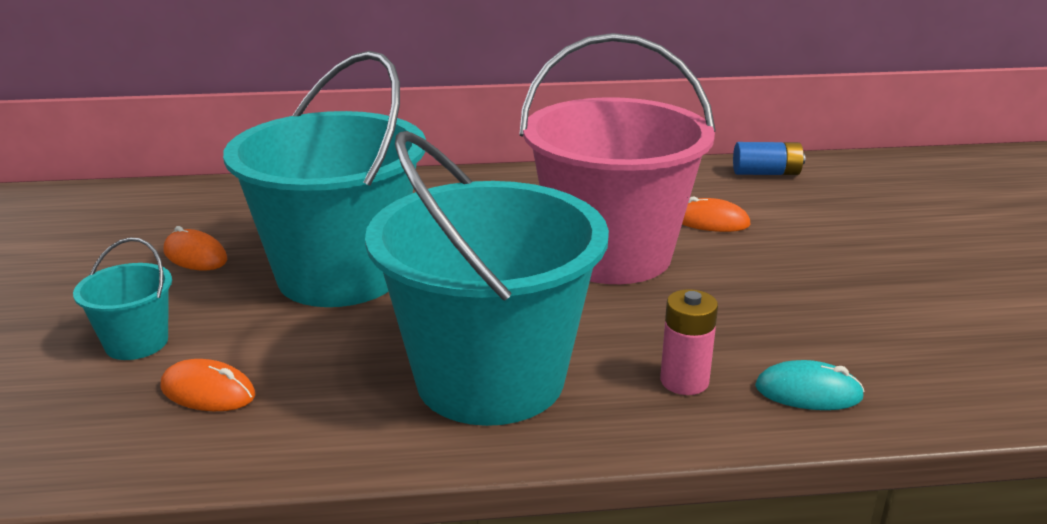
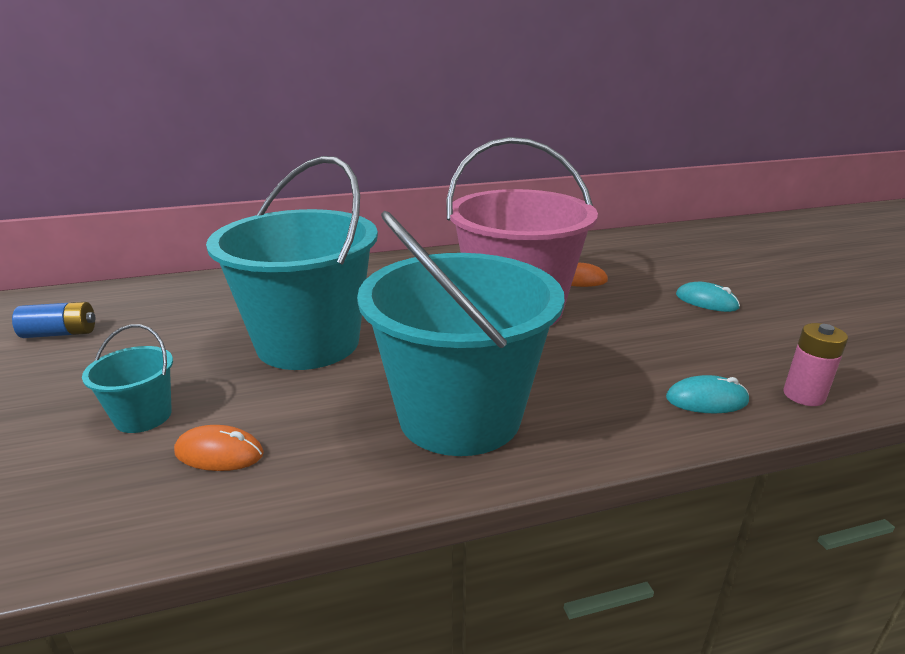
camera: 10 degrees left, 0 degrees up
orange mouse [164,226,227,270] -> none
pink battery [660,289,718,395] -> pink battery moved to [783,323,848,406]
blue battery [733,142,805,175] -> blue battery moved to [12,302,96,338]
none -> turquoise mouse [676,282,740,312]

